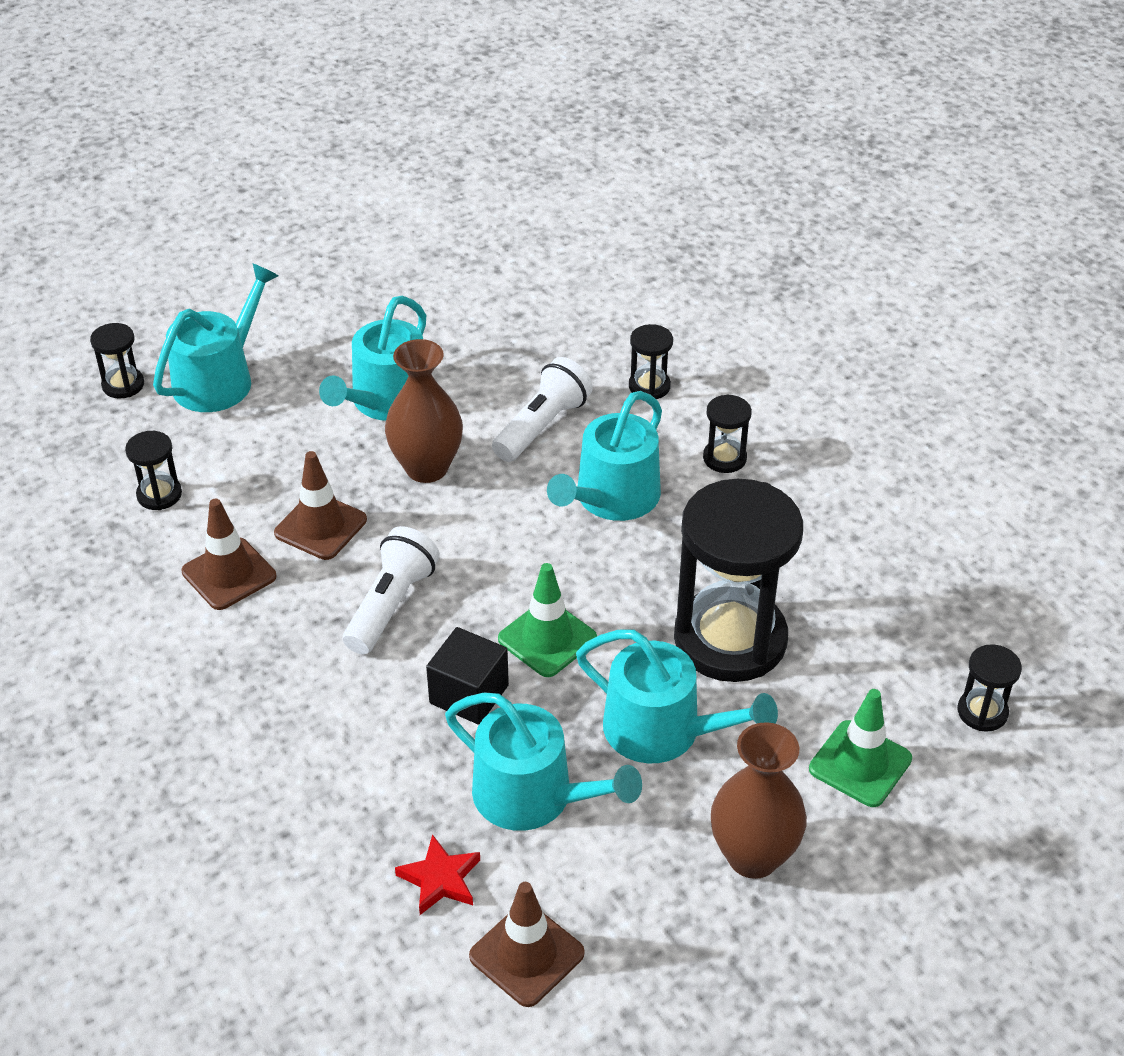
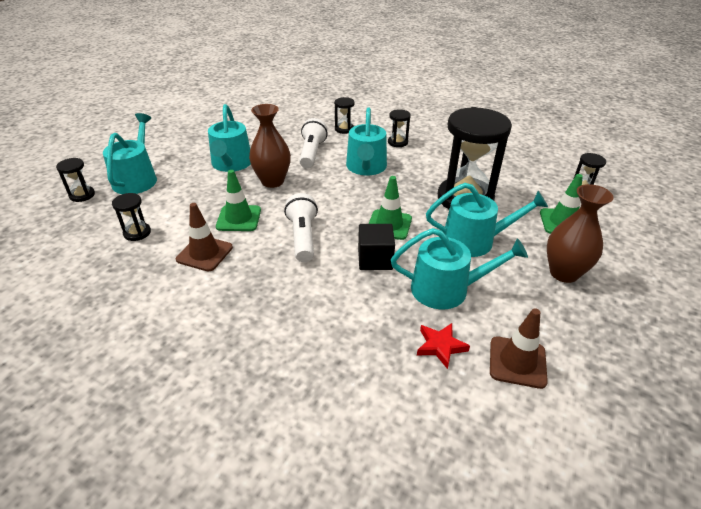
camera: 30 degrees left, 5 degrees down
brown traffic cone [274,451,367,560] -> green traffic cone [216,170,261,231]

